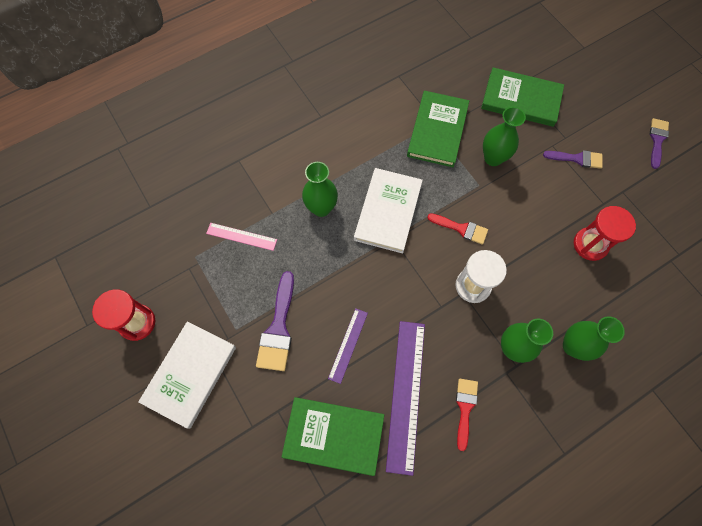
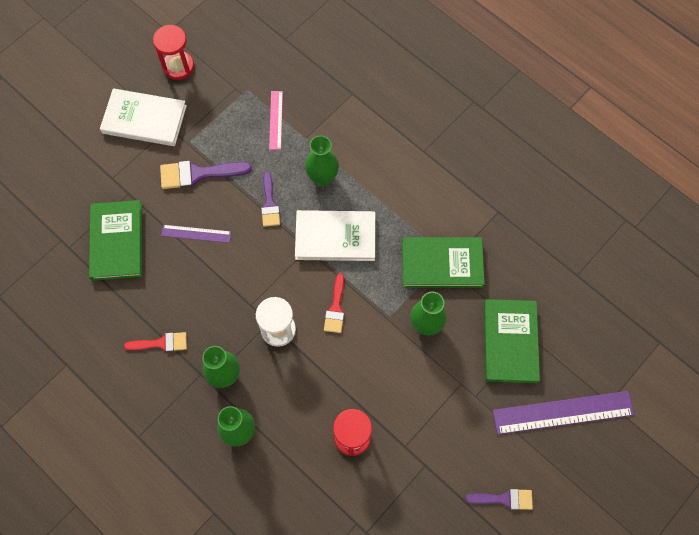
camera: 75 degrees right, 0 degrees up
purple ruler [386,321,425,476] -> purple ruler moved to [492,391,634,435]
purple brush [543,150,603,169] -> purple brush moved to [261,172,280,227]

